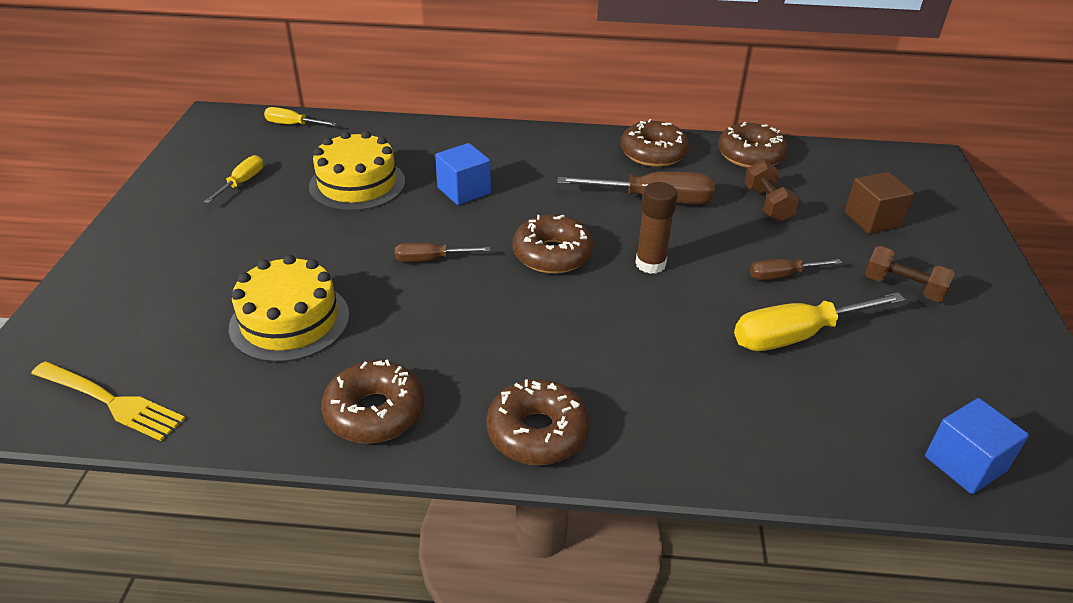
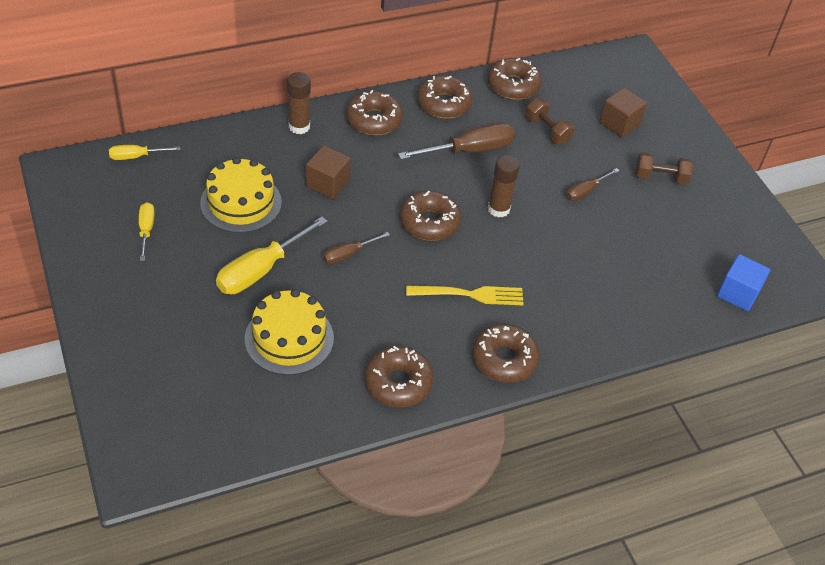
camera: 30 degrees left, 10 degrees up
yellow fork [31,361,185,441] -> yellow fork moved to [406,286,524,305]
blue cube [435,143,491,205] -> brown cube [306,145,351,199]
yellow screwdriver [734,292,905,351] -> yellow screwdriver moved to [216,217,328,294]
none -> brown glue stick [287,72,311,134]
none -> brown donut [346,90,403,135]

